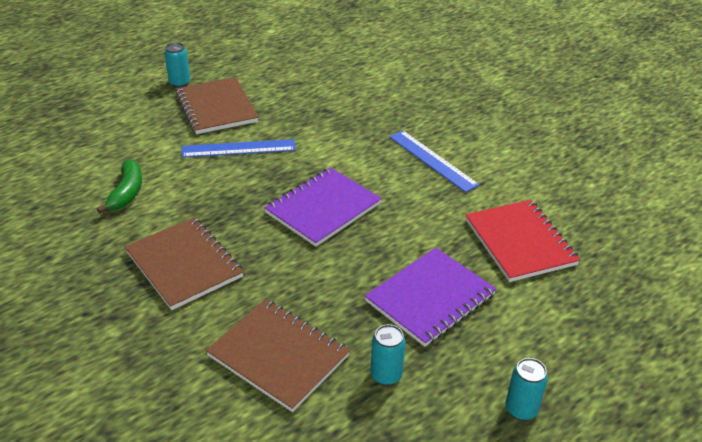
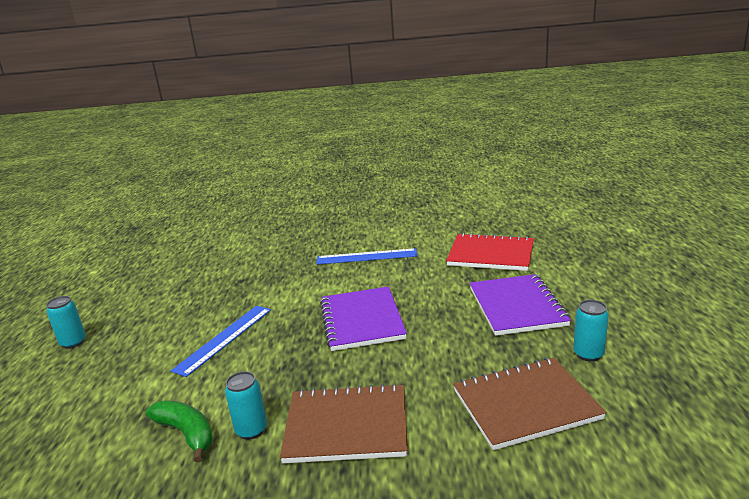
camera: 50 degrees left, 15 degrees down
brown notebook [176,77,258,134] -> none
turquoise can [506,358,548,421] -> turquoise can moved to [225,371,267,440]

